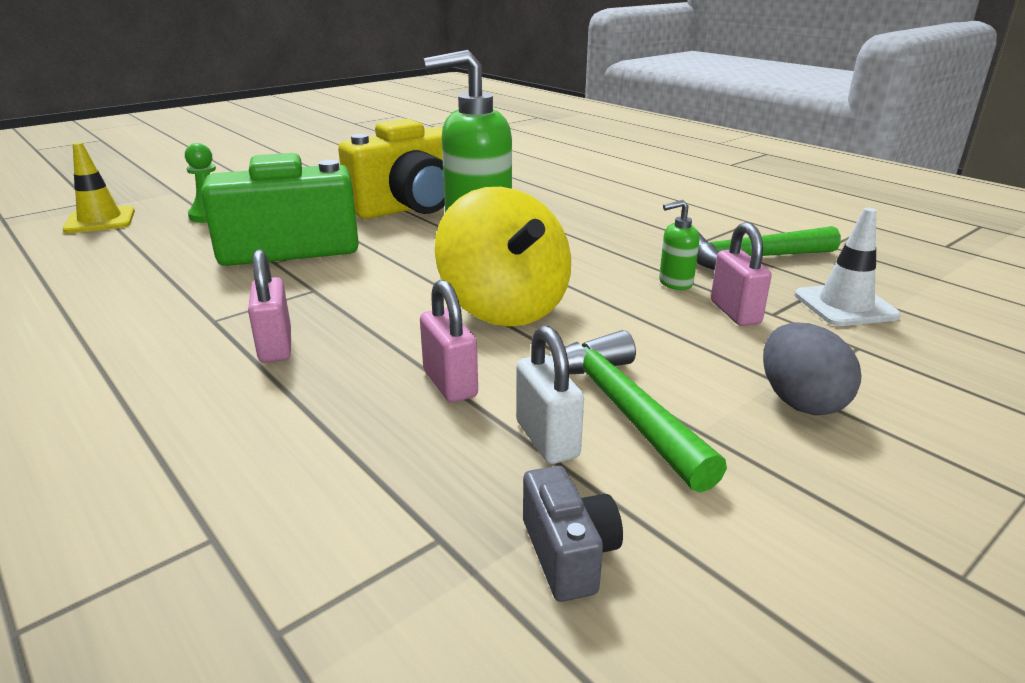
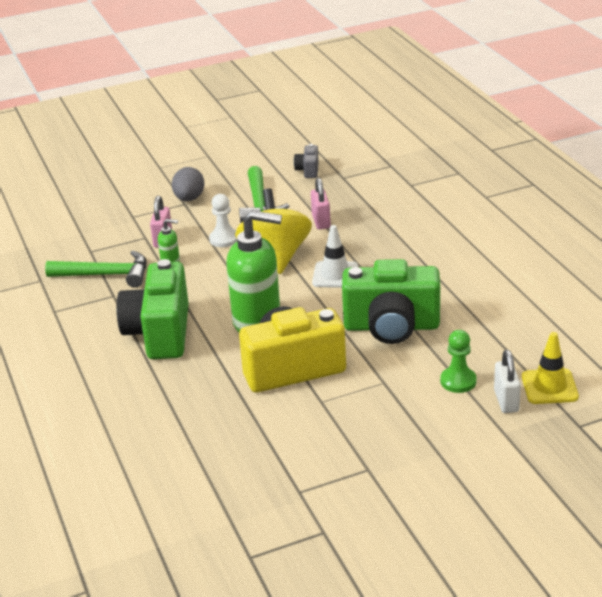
camera: 160 degrees left, 5 degrees up
pink padlock [248,249,291,363] -> none
white padlock [516,325,584,464] -> white padlock moved to [494,350,521,413]
white traffic cone [794,208,901,326] -> white traffic cone moved to [312,225,358,288]
none -> green camera [117,259,189,359]
none -> white pawn [209,194,237,247]

